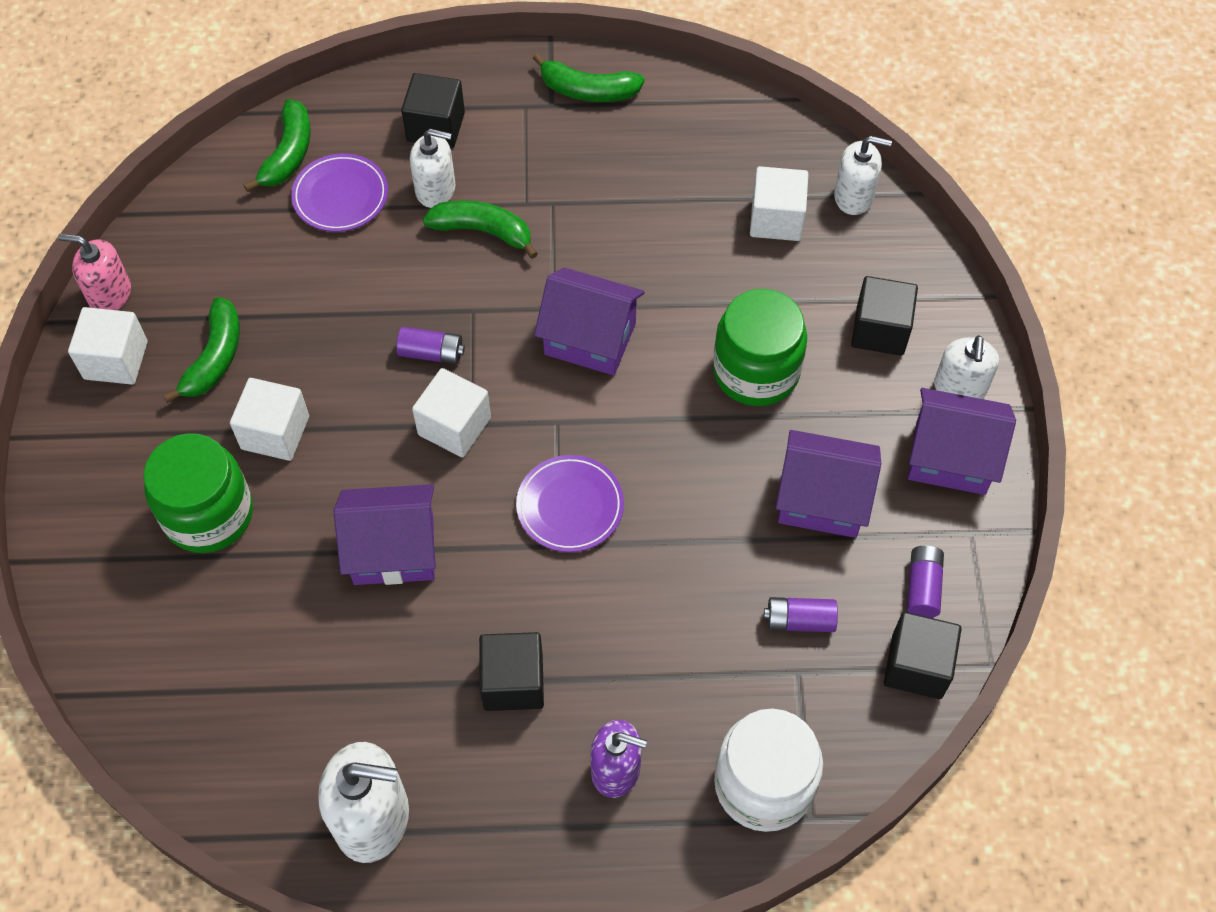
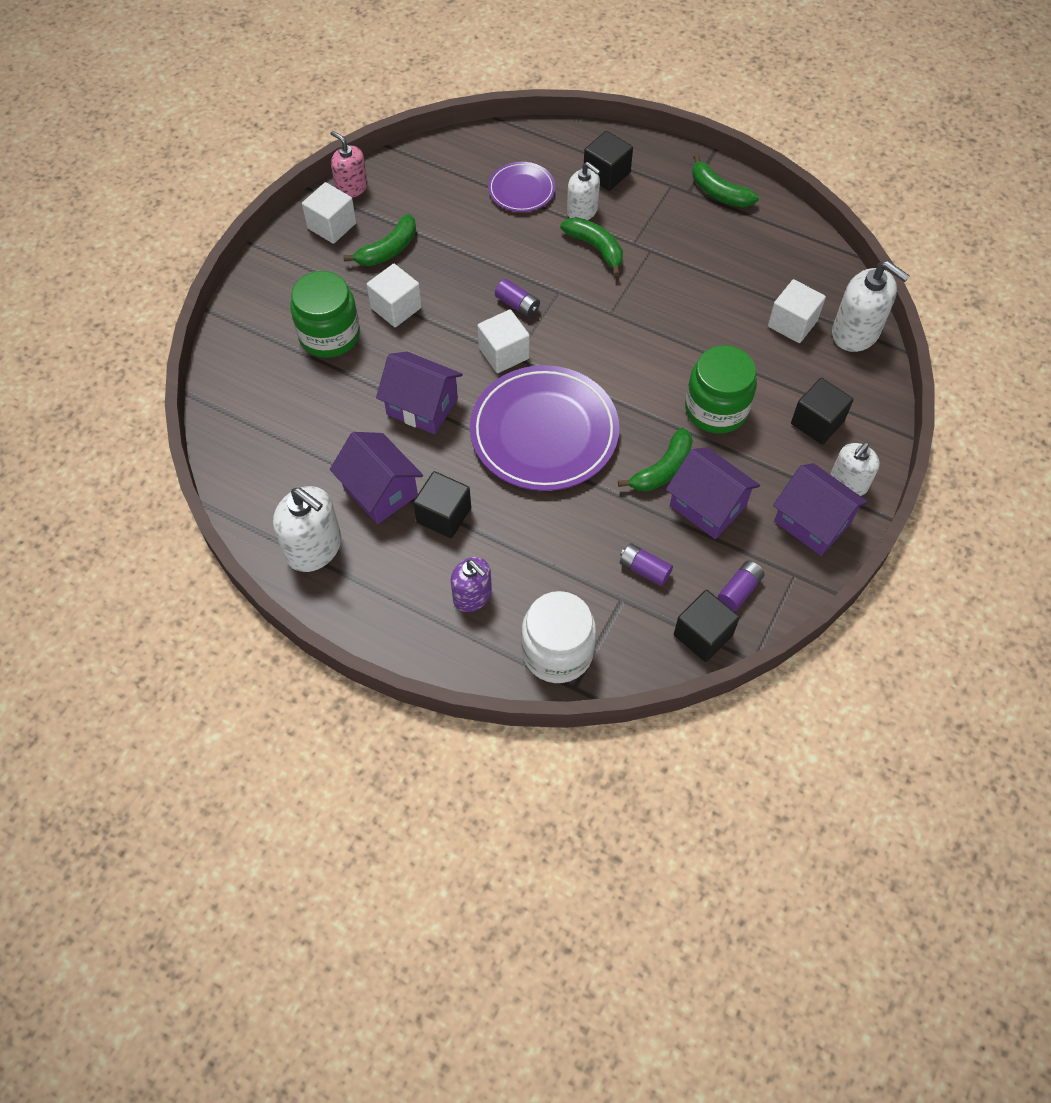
camera: 30 degrees right, 0 degrees up
green banana [243,99,311,192] -> green banana moved to [618,427,693,492]
purple plate [516,455,624,552] -> purple plate [470,365,619,491], size x1.95
purple house [534,268,645,375] -> purple house moved to [330,432,423,524]
white soap dispenser [834,136,892,215] -> white soap dispenser [832,261,910,352], size x1.52

